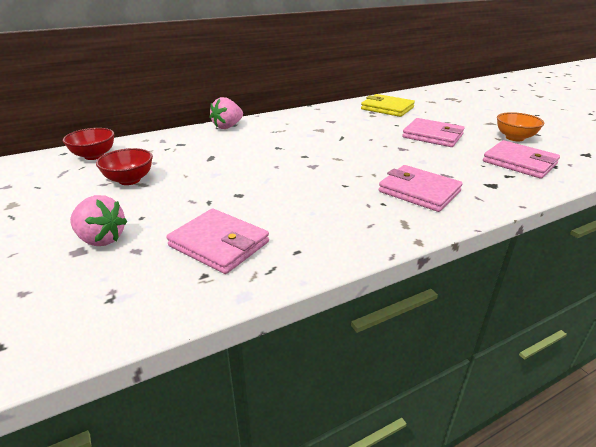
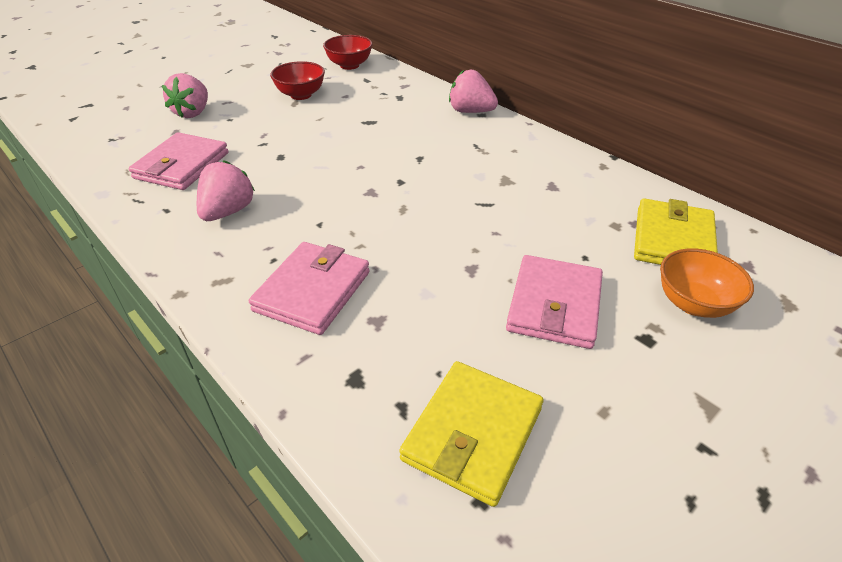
camera: 75 degrees right, 10 degrees up
pink wallet [483,140,560,179] -> yellow wallet [399,361,543,507]
orange bowl [497,112,544,141] -> orange bowl moved to [660,248,754,318]
none -> pink strawberry [197,160,255,221]

